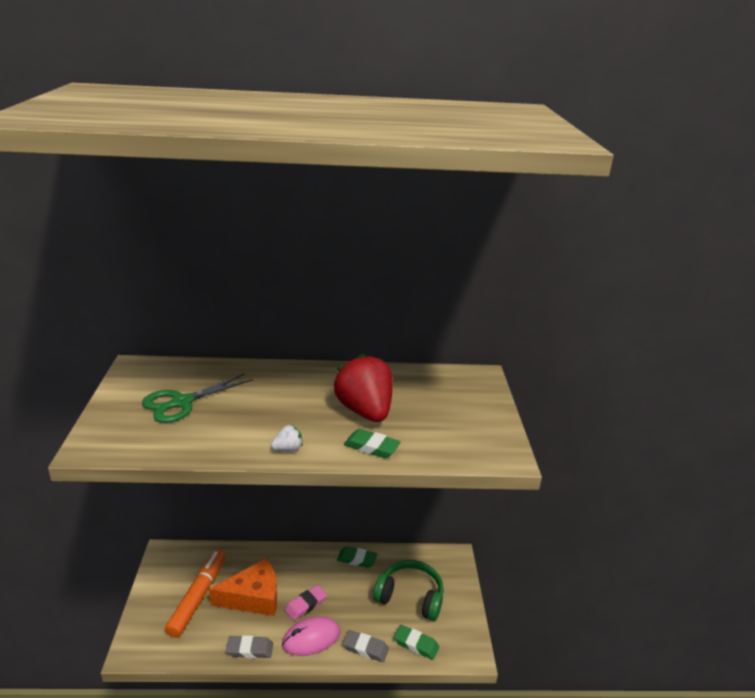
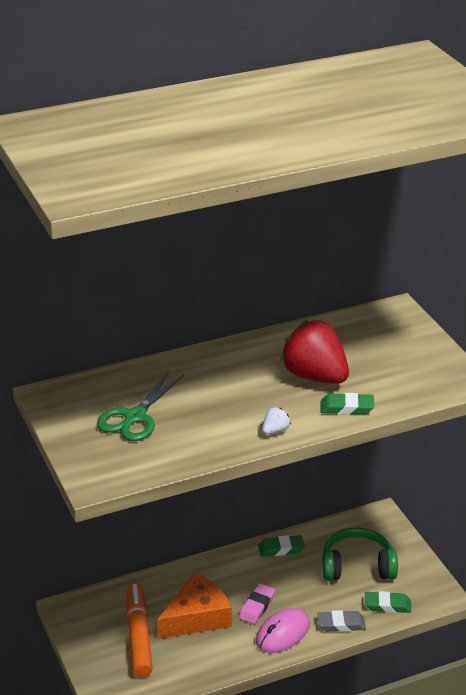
camera: 20 degrees left, 5 degrees up
grey eraser [226,635,273,658] -> none

